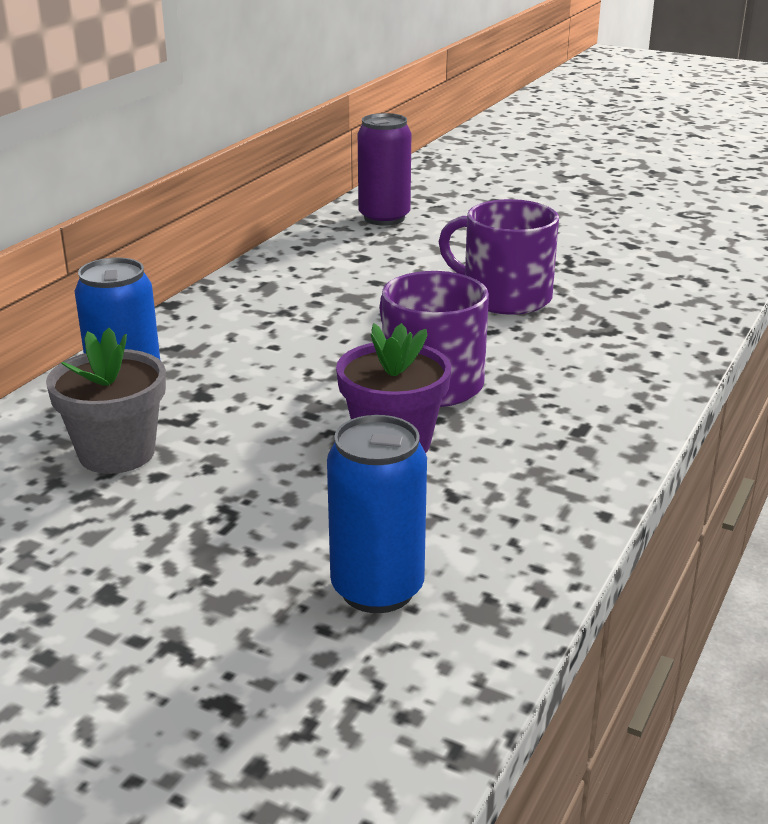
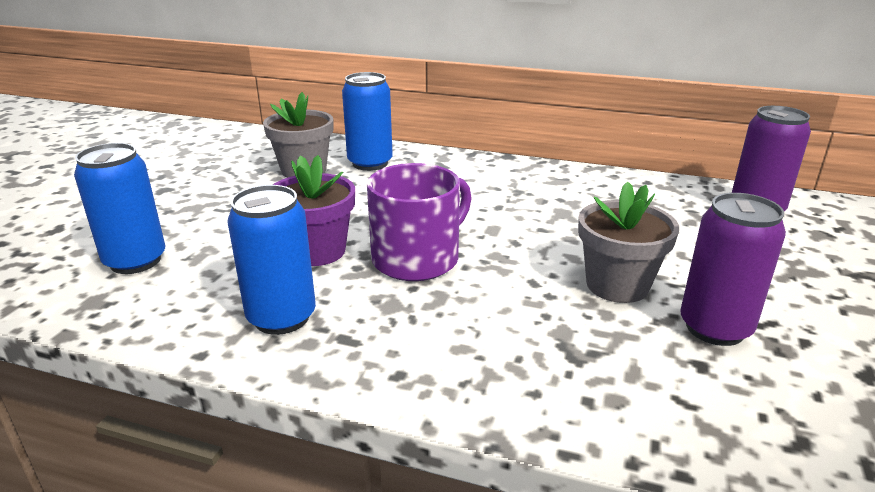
camera: 80 degrees right, 0 degrees up
purple mug [439,199,559,315] -> grey flower pot [578,181,679,303]
none -> blue can [227,185,316,335]
none -> purple can [680,193,786,346]

